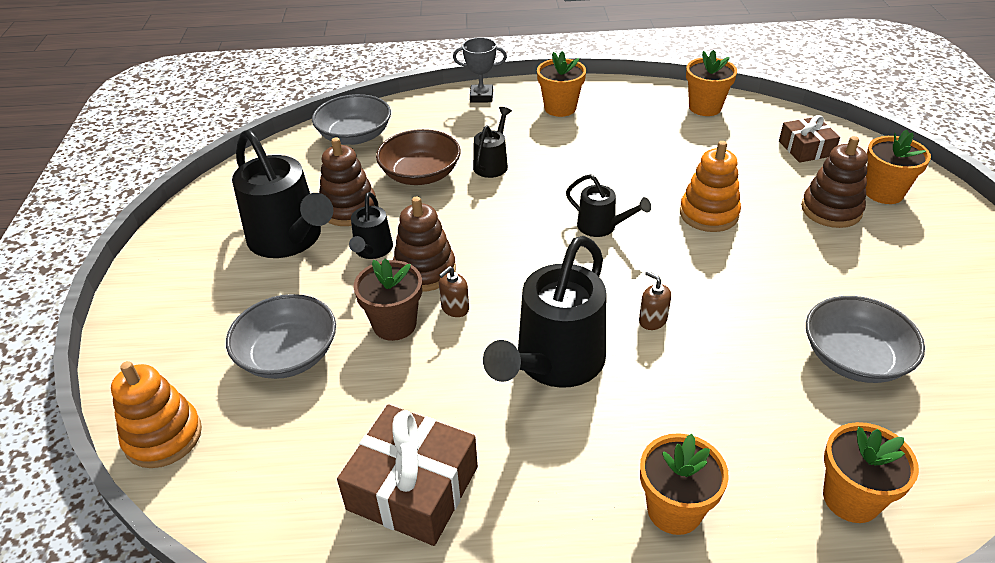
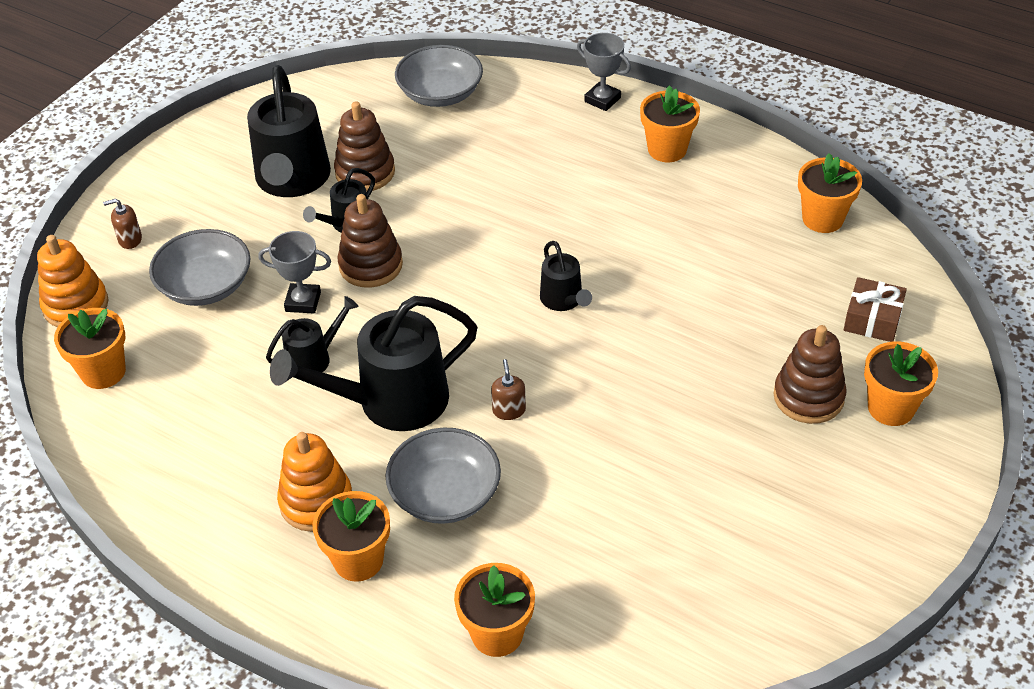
camera: 35 degrees right, 5 degrees up
brown gift [337,405,478,546] -> none
brown flower pot [353,259,422,341] -> grey trophy [258,231,331,314]
brown bowl [376,129,461,185] -> none
brown soap dispenser [439,266,469,317] -> brown soap dispenser moved to [103,199,142,249]
black watering can [473,107,512,178] -> black watering can moved to [266,296,359,373]
orange stacking toy [680,141,741,232] -> orange stacking toy moved to [277,432,352,532]
grey bowl [806,296,925,383] -> grey bowl moved to [385,428,501,524]
none -> orange flower pot [54,308,126,389]

